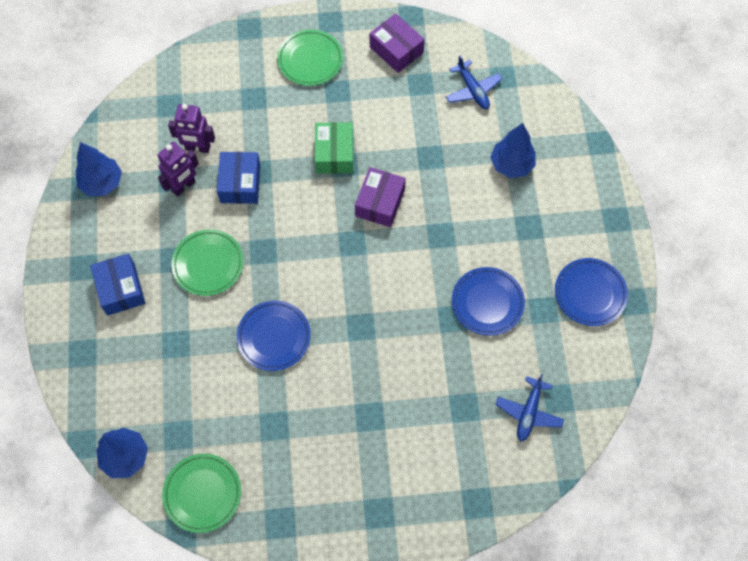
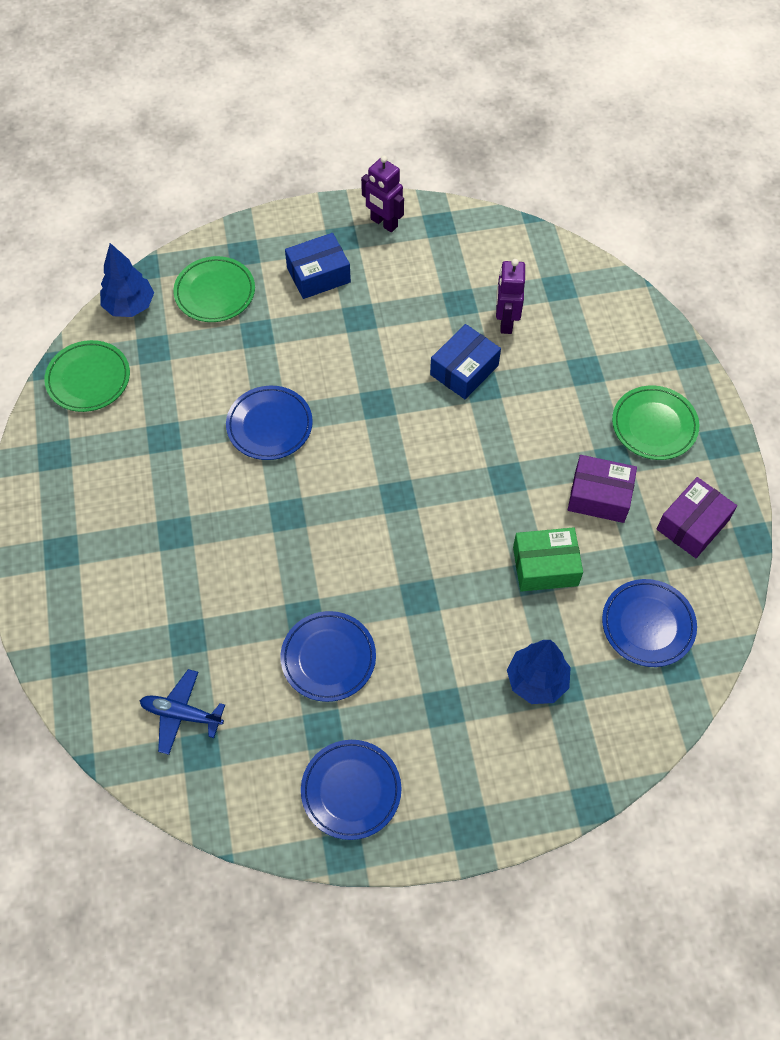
camera: 85 degrees right, 5 degrees down
blue tree [76,142,122,196] -> none
purple robot [158,142,199,197] -> purple robot moved to [361,156,404,232]
green plate [171,229,244,296] -> green plate moved to [173,256,255,322]
blue box [217,152,260,204] -> blue box turned 45 degrees counterclockwise [430,324,501,399]
green box [315,122,353,174] -> green box moved to [513,527,583,592]
purple box [355,167,406,227] -> purple box moved to [568,455,637,523]
blue plane [446,55,502,109] -> blue plate [602,579,697,667]

